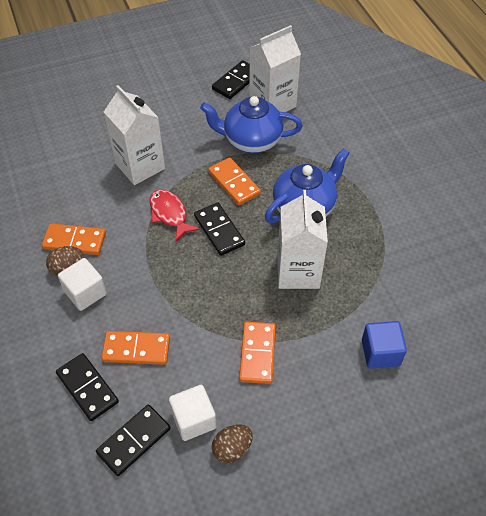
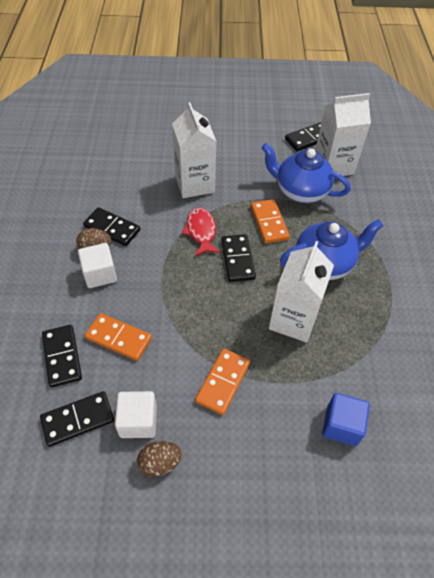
camera: 20 degrees right, 0 degrees up
orange domino [42,223,106,255] -> black domino [83,207,141,246]

